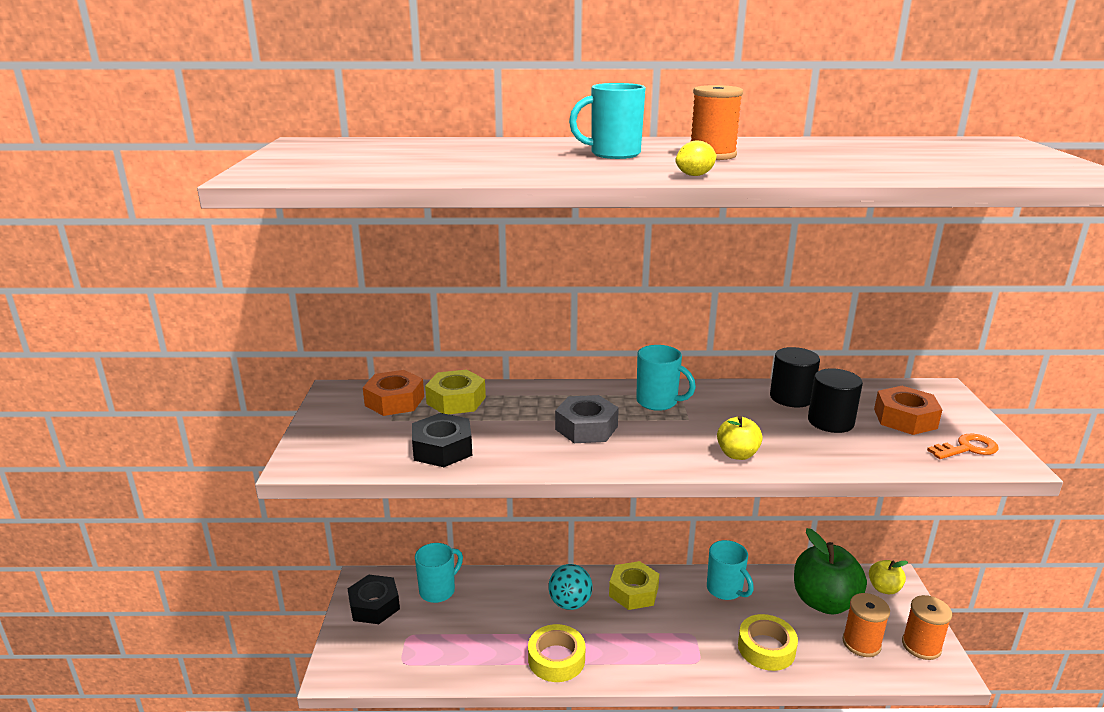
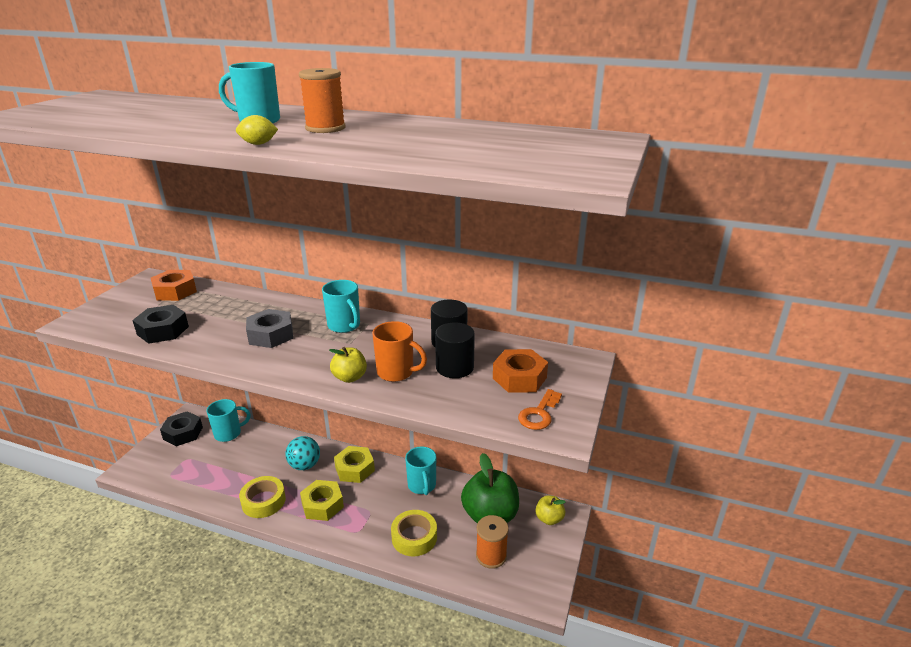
camera: 20 degrees right, 5 degrees up
yellow nut [425,370,486,414] -> yellow nut moved to [300,480,344,521]
orange spool [902,595,952,660] -> none
orange key [927,434,999,459] -> orange key turned 120 degrees clockwise [518,389,562,430]
none -> orange mug [372,321,427,382]

